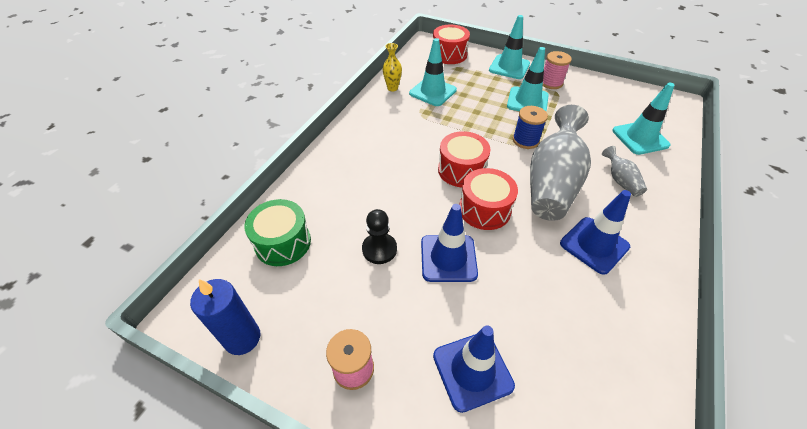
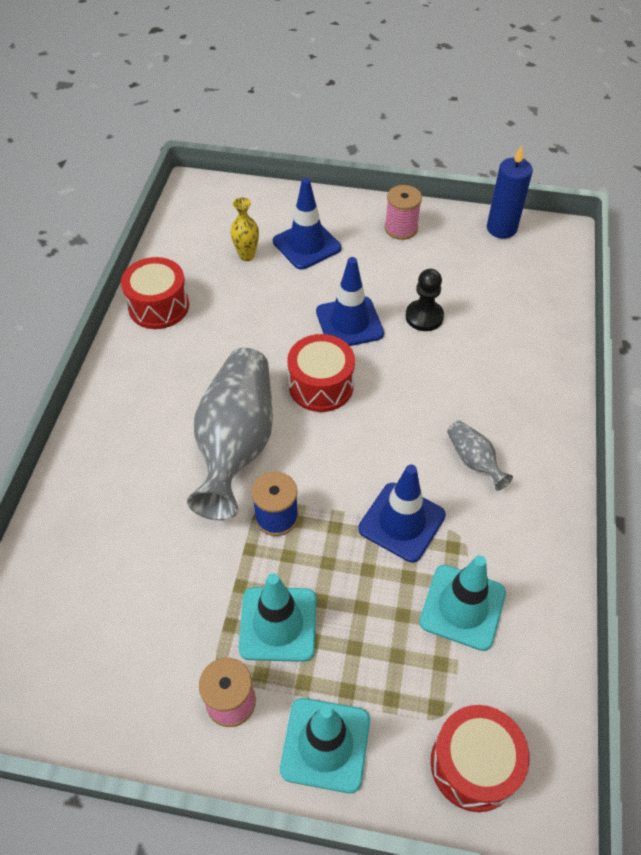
camera: 165 degrees right, 5 degrees up
green drum [244,199,311,266] -> none
yellow vase [383,43,402,92] -> yellow vase moved to [230,197,259,261]
red drum [438,131,490,187] -> red drum moved to [121,257,189,329]
blue traffic cone [560,190,631,275] -> blue traffic cone moved to [358,465,446,562]
grey vase [602,146,647,197] -> grey vase moved to [447,421,513,491]
turquoise traffic cone [612,83,674,155] -> none

